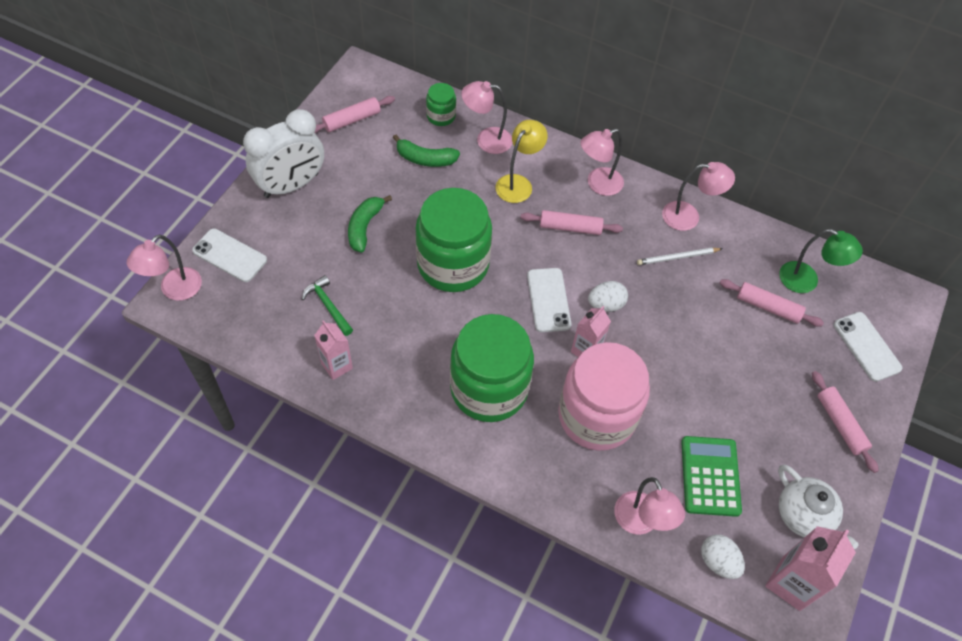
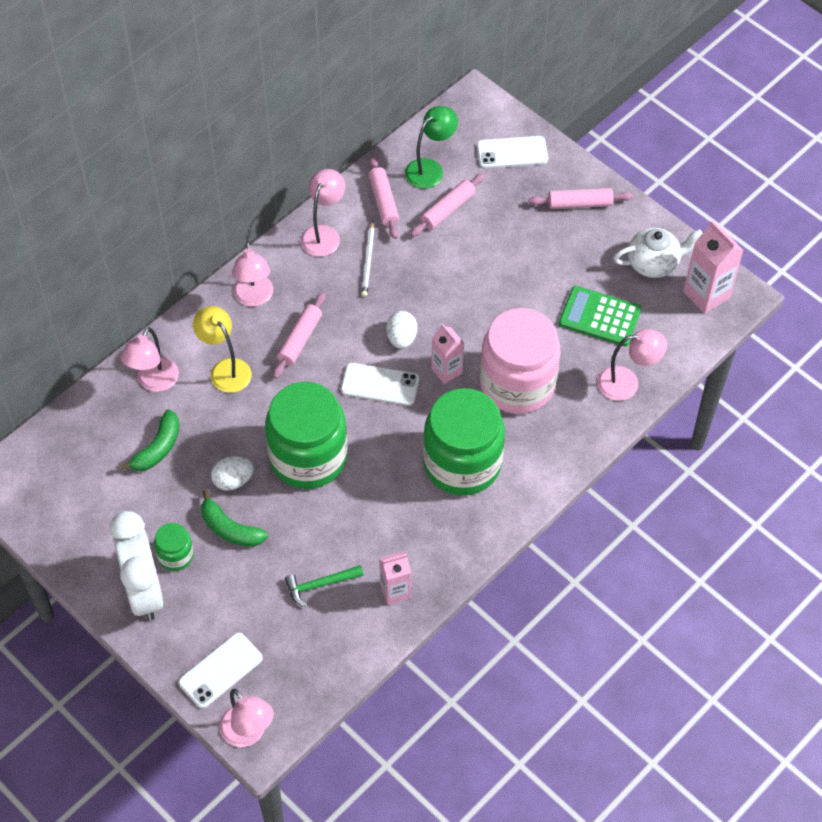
camera: 70 degrees left, 0 degrees up
pink rolling pin [315,96,395,133] -> pink rolling pin moved to [369,155,399,239]
green jar [426,83,456,126] -> green jar moved to [154,523,194,571]
white egg [701,534,745,579] -> white egg moved to [211,456,254,491]

